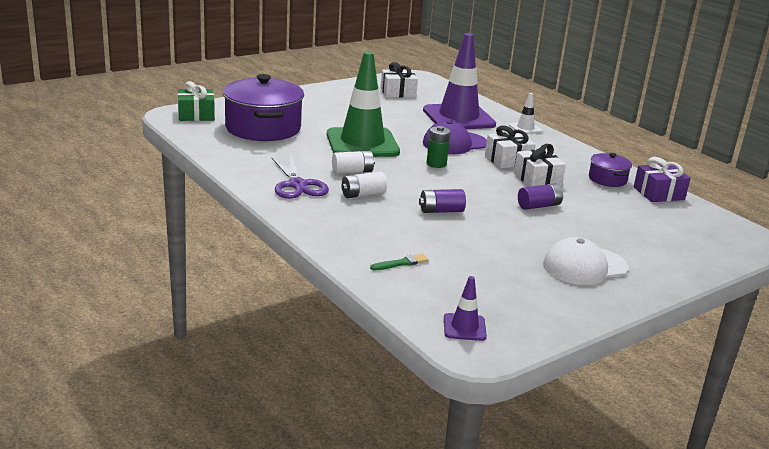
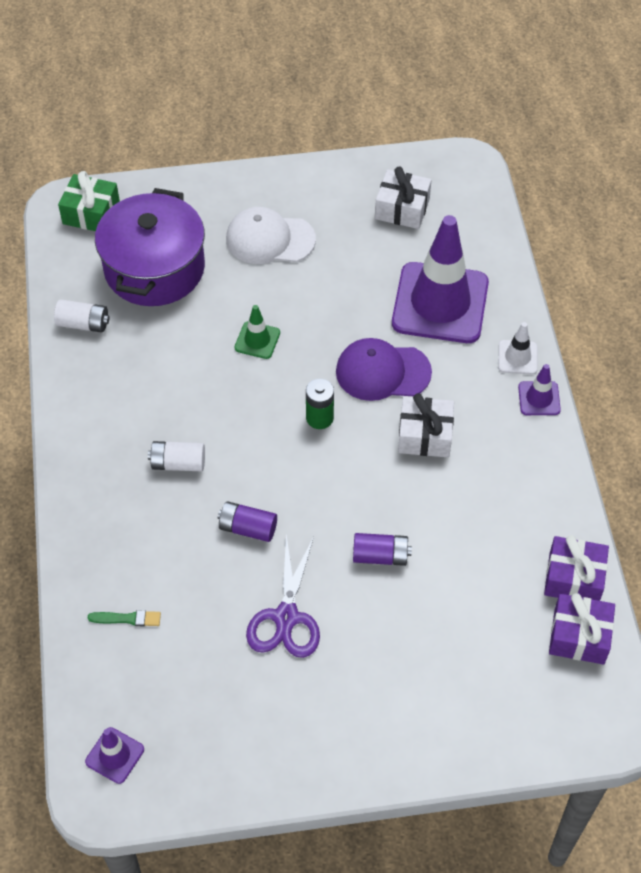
camera: 30 degrees right, 30 degrees up
purple scissors [271,156,329,199] -> purple scissors moved to [246,535,320,658]
green traffic cone [327,51,400,157] -> green traffic cone [235,305,280,359], size x0.43
white battery [332,151,375,174] -> white battery moved to [54,299,109,333]
white gift [514,144,566,187] -> none
white cap [543,237,628,285] -> white cap moved to [226,207,316,264]
purple pot [589,153,632,187] -> none
none -> purple traffic cone [518,364,561,415]
none -> purple gift [549,593,615,665]

